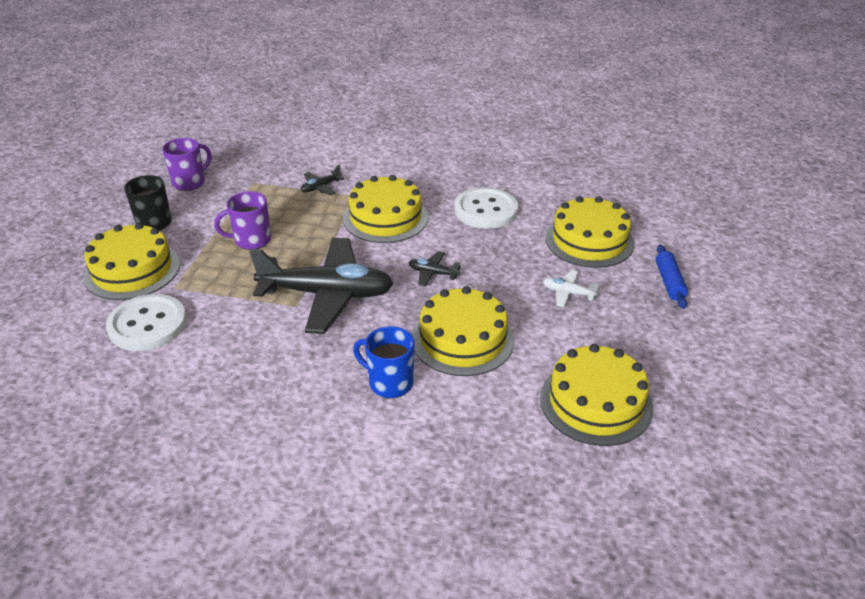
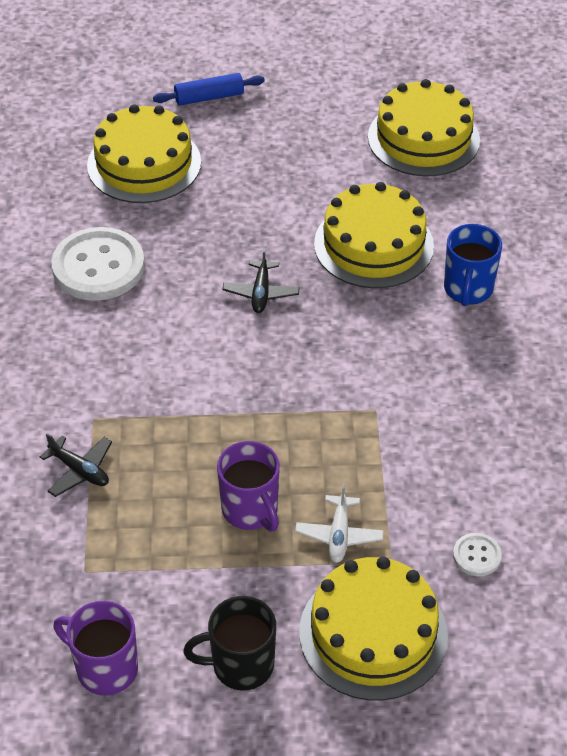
camera: 105 degrees left, 10 degrees up
white button [106,294,187,351] -> white button [453,533,502,576], size x0.45
black plane [250,238,394,334] -> none
yellow cake [343,175,428,243] -> none
white plane [543,270,600,307] -> white plane moved to [295,483,384,563]

